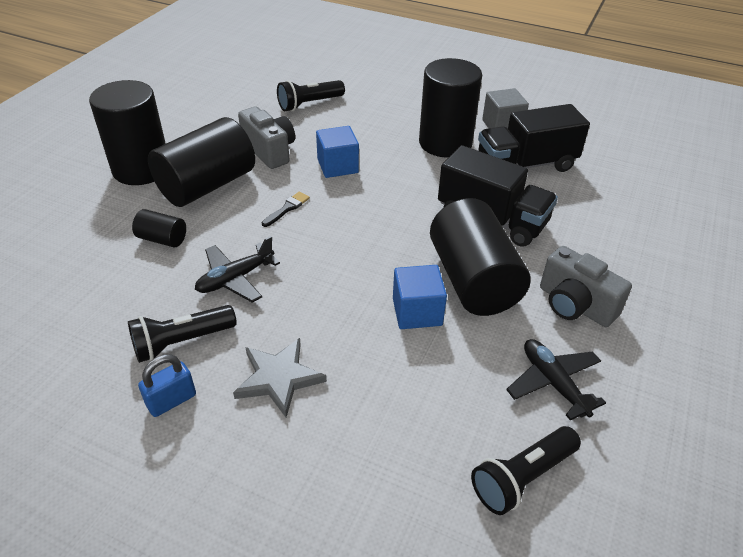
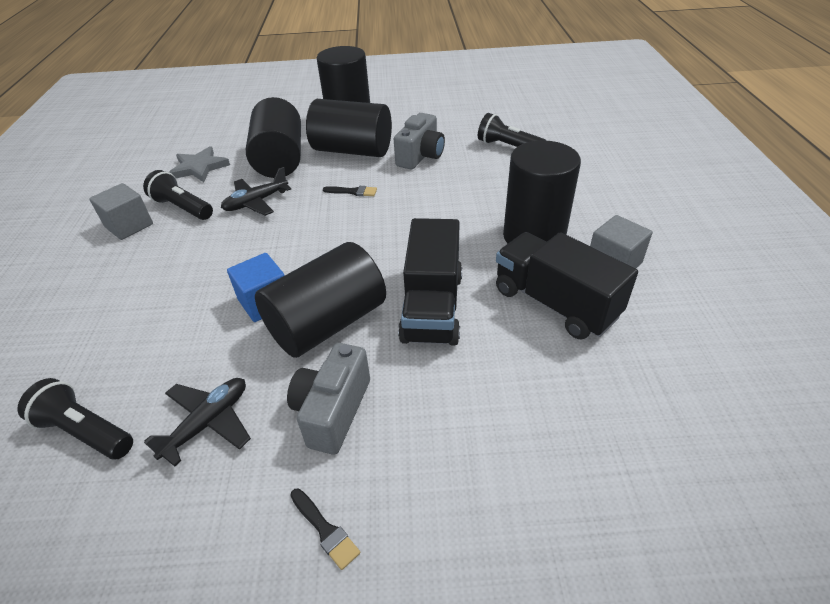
camera: 65 degrees right, 0 degrees up
black cylinder [132,209,186,247] -> black cylinder [246,97,301,178], size x2.19
blue padlock [138,354,196,417] -> grey cube [89,183,153,240]
black plane [195,236,280,302] -> black plane turned 60 degrees counterclockwise [221,167,291,216]
grey star [233,338,327,417] -> grey star moved to [169,146,230,182]
blue cube [316,126,359,178] -> none
none -> black brush [291,488,360,570]

